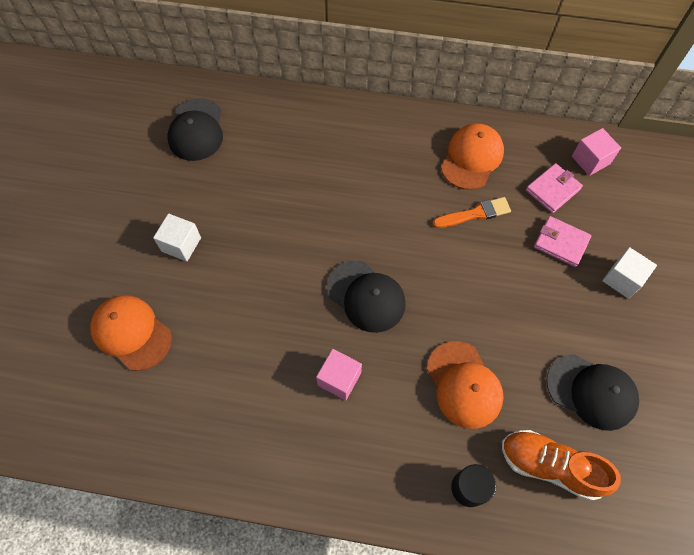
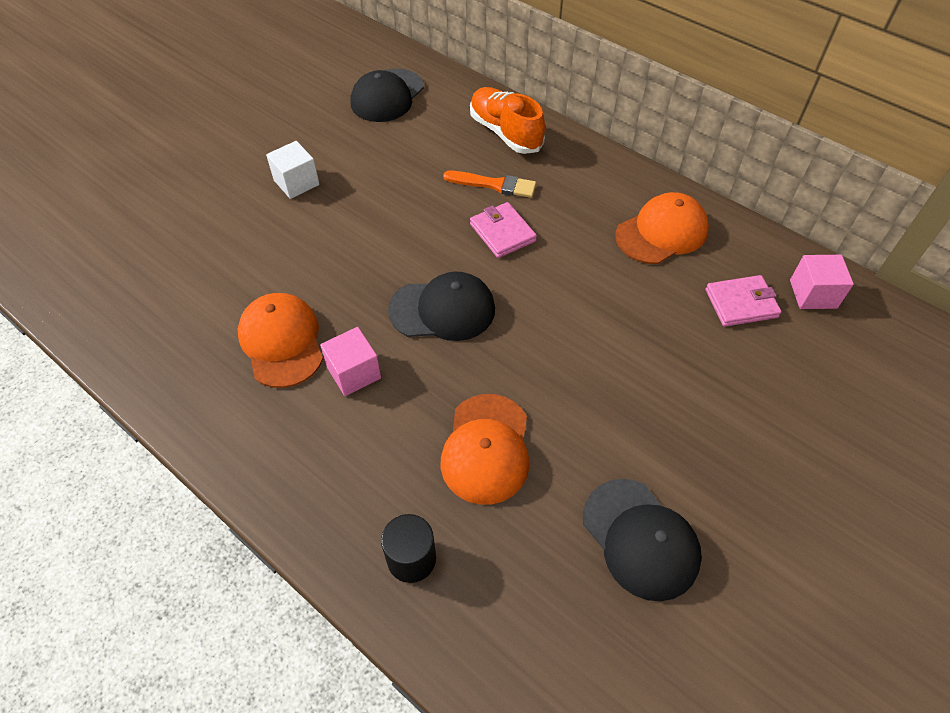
camera: 30 degrees right, 10 degrees down
orange cap [90,295,172,371] -> orange cap moved to [238,293,323,388]
black cap [327,260,406,333] -> black cap turned 75 degrees counterclockwise [388,271,495,341]
orange brush [432,197,511,228] -> orange brush moved to [443,171,536,198]
orange shoe [502,430,621,501] -> orange shoe moved to [470,87,545,154]
pink wallet [534,216,591,267] -> pink wallet moved to [470,202,537,258]
white cube [602,247,657,299] -> none

